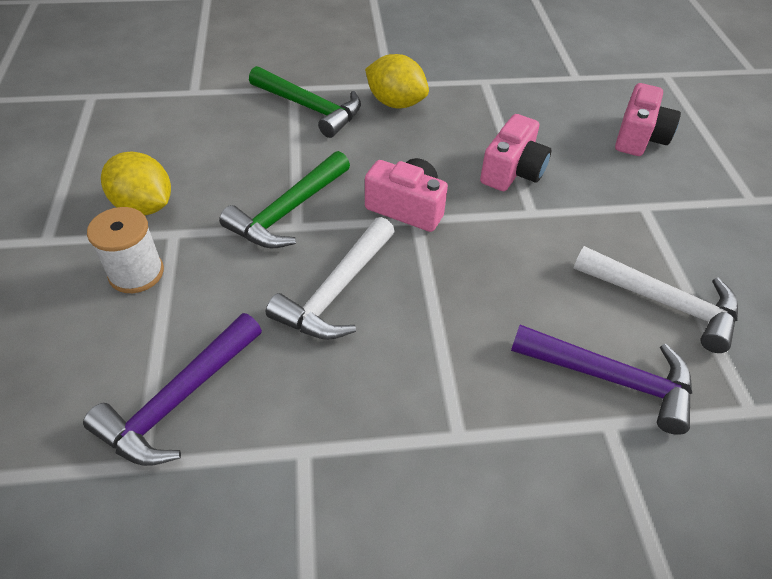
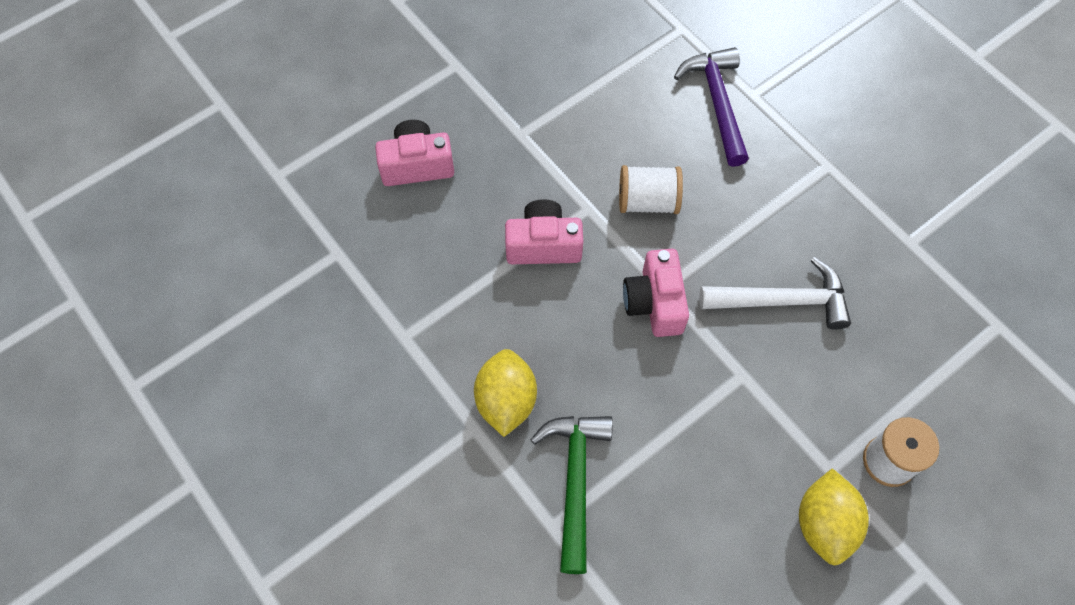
camera: 120 degrees left, 15 degrees up
purple hammer [83,313,262,466] -> none
green hammer [219,151,350,248] -> none
white hammer [573,246,738,353] -> none
none -> white spool [619,165,683,214]

